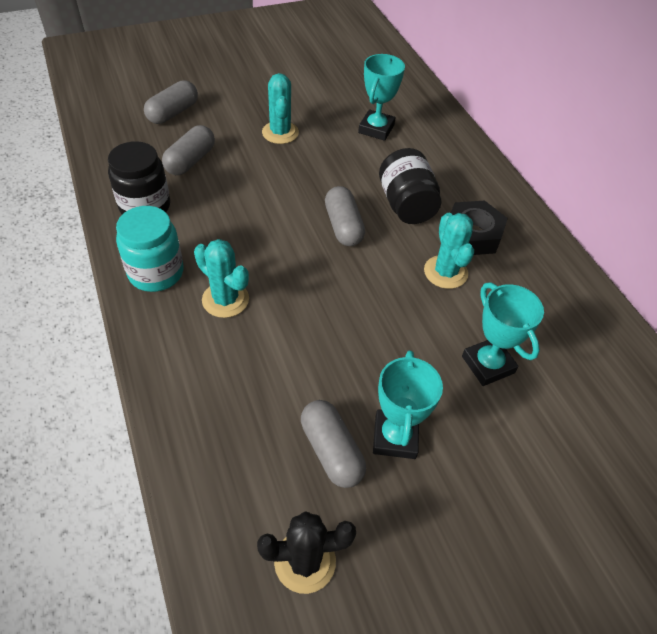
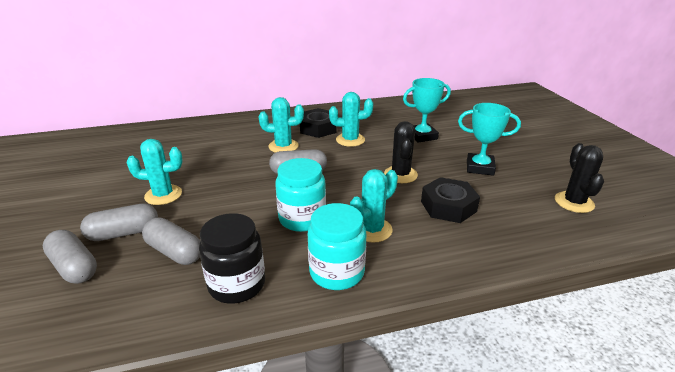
camera: 80 degrees left, 20 degrees down
grey capsule [301,400,366,488] -> grey capsule moved to [80,203,158,241]
turquoise trophy [358,54,405,141] -> none
black jar [379,148,442,224] -> turquoise cactus [259,97,304,153]
none -> turquoise jar [275,158,326,232]
none -> black cactus [384,121,418,183]
none -> black nut [421,177,480,223]

